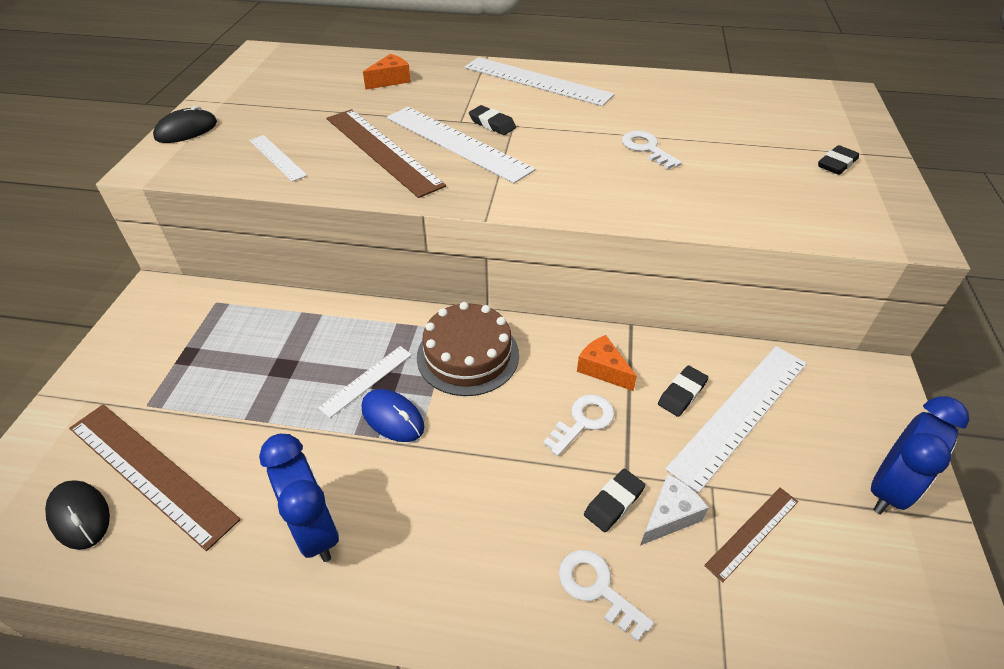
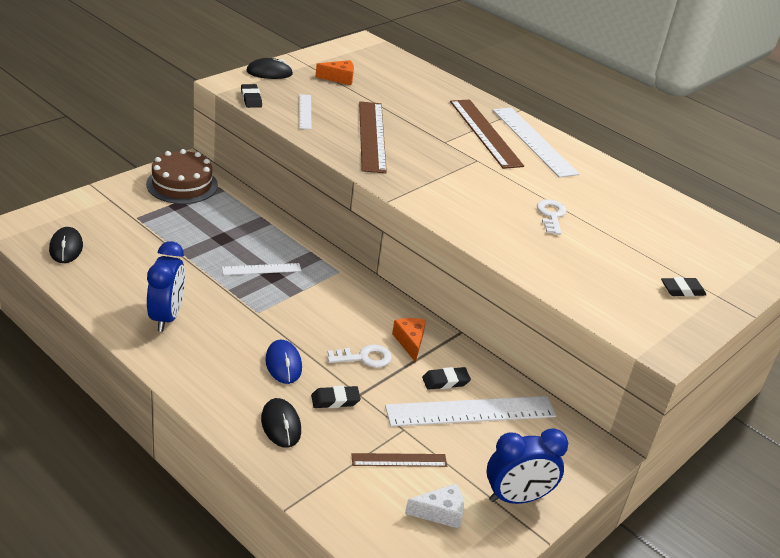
camera: 30 degrees right, 10 degrees down
brown ruler [69,404,241,551] -> brown ruler moved to [450,100,524,169]
blue mouse [362,389,424,442] -> blue mouse moved to [265,340,302,384]
orange cheese [363,54,411,90] -> orange cheese moved to [316,60,354,85]
white ruler [387,107,535,183] -> none
brown cake [417,302,519,396] -> brown cake moved to [146,149,218,204]
black eraser [469,105,516,135] -> black eraser moved to [241,84,262,108]
white key [559,550,654,642] -> black mouse [261,398,301,448]
white cheese [640,474,709,546] -> white cheese moved to [405,484,464,529]

